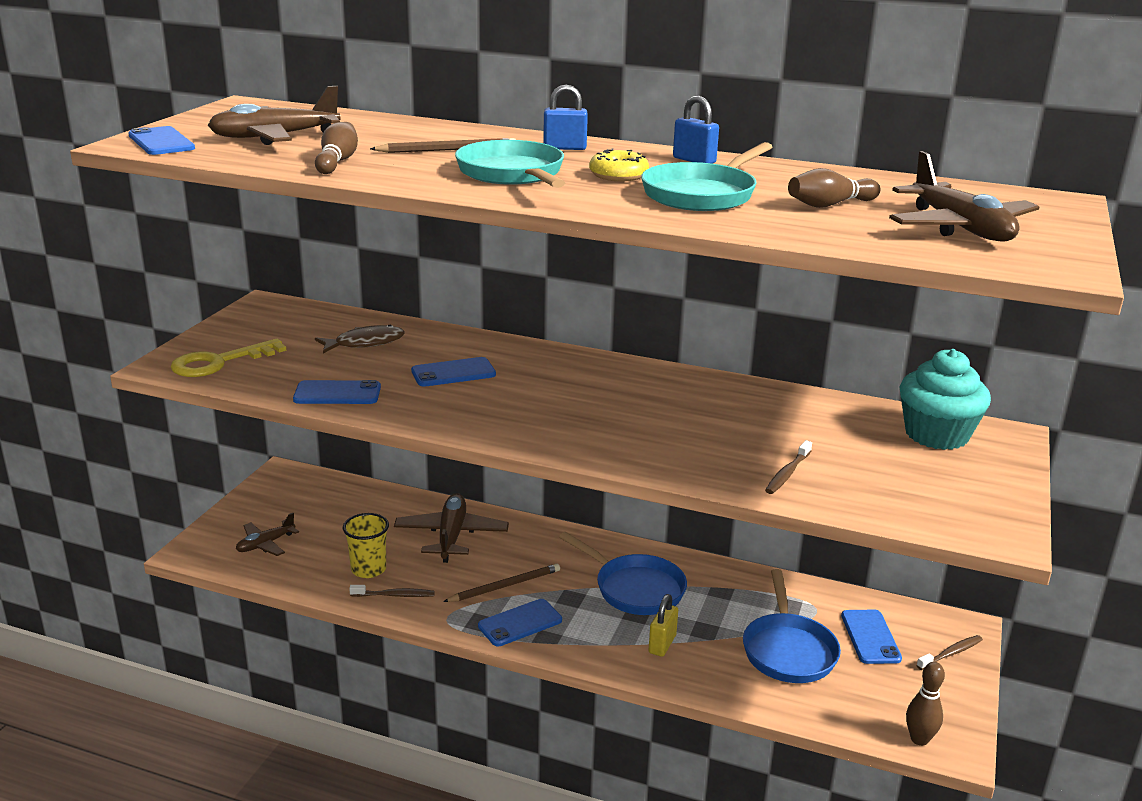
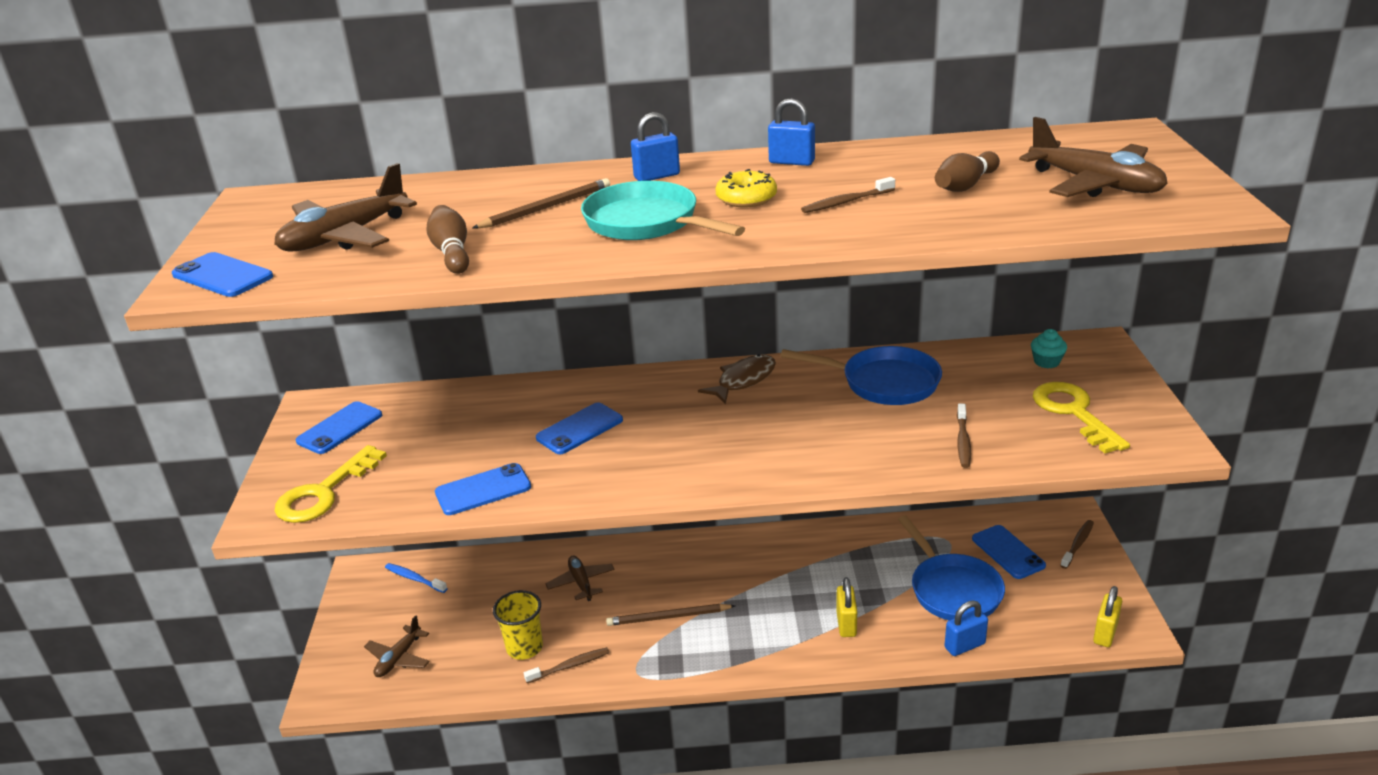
camera: 20 degrees left, 5 degrees up
brown fish [315,325,405,353] -> brown fish moved to [698,354,776,404]
brown plane [394,493,509,563] -> brown plane [545,555,615,601], size x0.59
brown pencil [443,564,560,602] -> brown pencil turned 135 degrees counterclockwise [606,604,735,626]
blue phone [478,599,562,646] -> blue phone moved to [296,401,382,454]
blue pan [559,532,687,615] -> blue pan moved to [781,346,942,405]
turquoise pan [641,142,772,211] -> brown toothbrush [801,177,895,213]
turquoise cupcake [900,349,991,450] -> turquoise cupcake [1031,329,1067,368], size x0.43
brown bowling pin [906,662,945,746] -> yellow padlock [1093,586,1122,647]
none -> blue toothbrush [385,563,448,593]
none -> blue padlock [944,600,988,656]
none -> yellow key [1033,382,1130,453]

